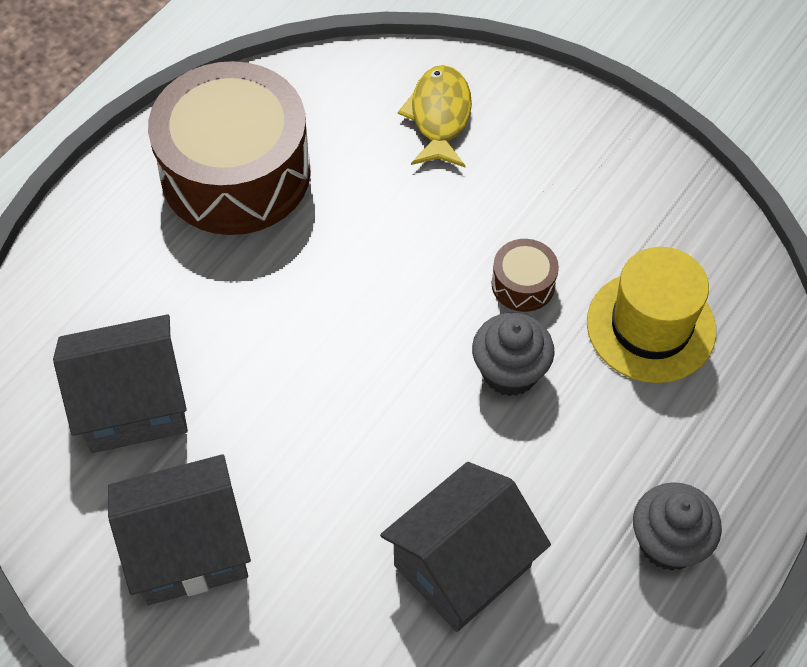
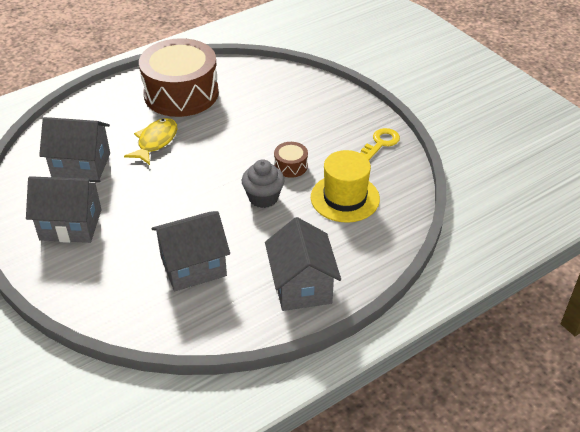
camera: 20 degrees right, 15 degrees down
yellow fish [398,65,472,167] -> yellow fish moved to [124,118,177,165]
grey cupcake [633,482,722,570] -> grey house [265,217,341,311]
none -> yellow key [360,128,400,160]

